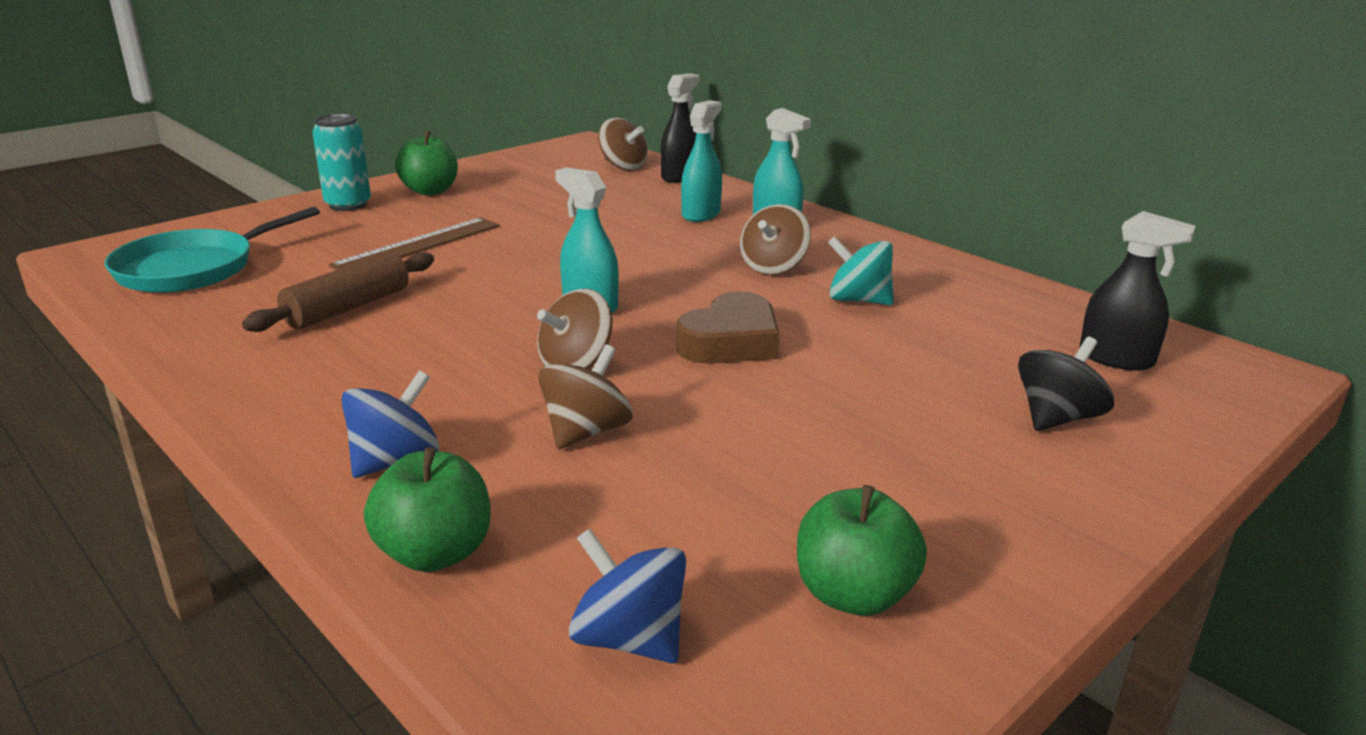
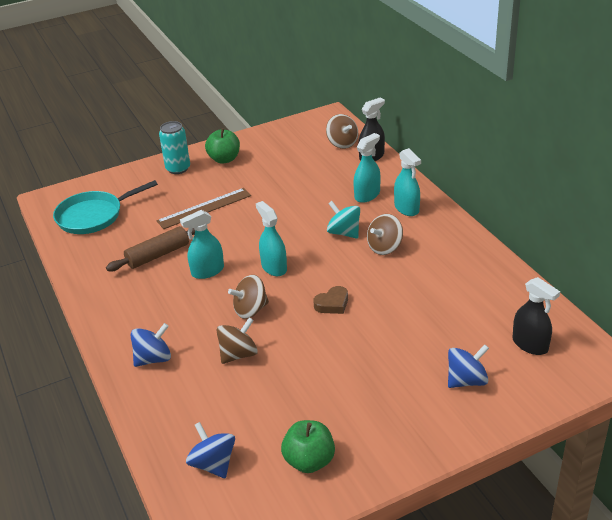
camera: 20 degrees right, 10 degrees up
green apple [364,447,491,572] -> none
brown heart [676,291,779,364] -> brown heart [313,286,348,314], size x0.62
turquoise spinning top [828,236,894,305] -> turquoise spinning top moved to [327,201,360,239]
black spinning top [1018,337,1114,431] -> blue spinning top [448,344,489,388]
none -> turquoise spray bottle [180,210,224,279]

